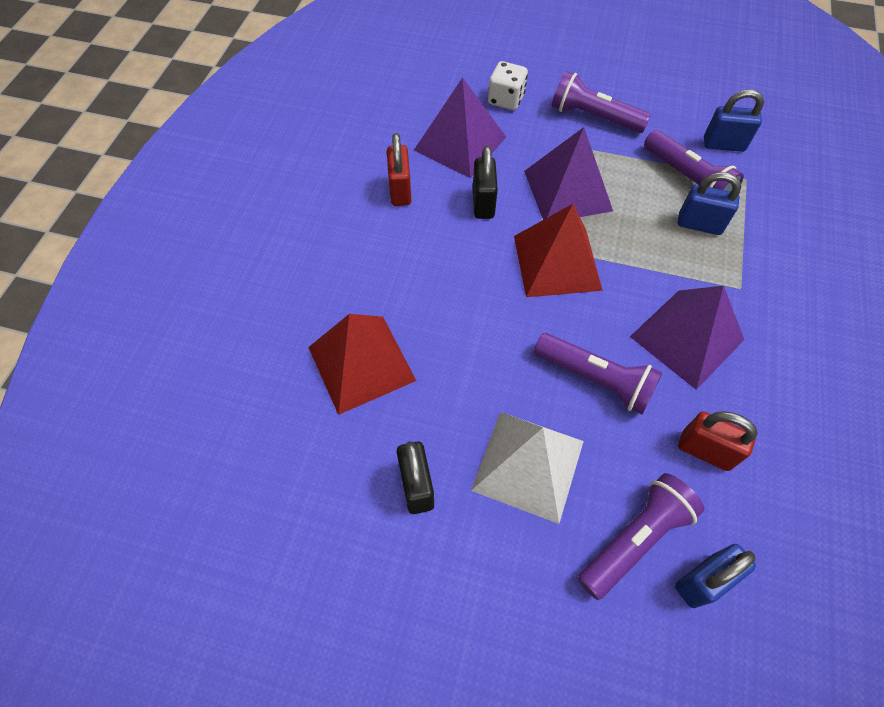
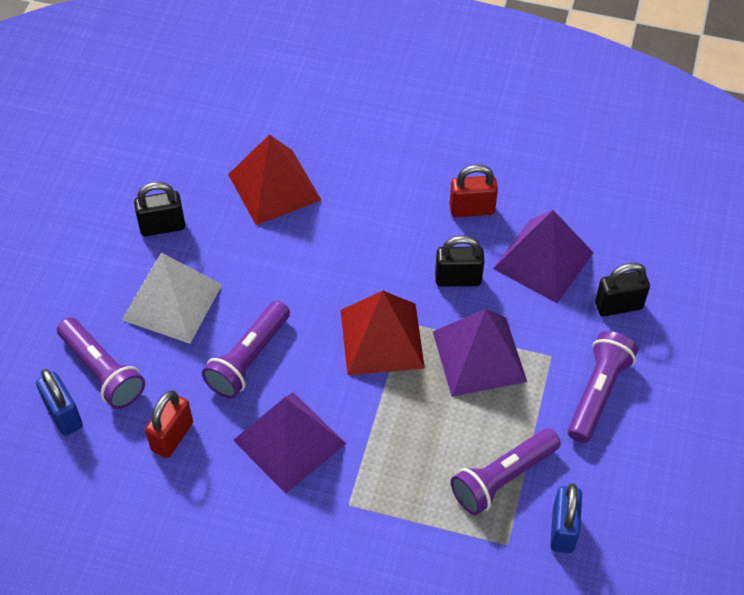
camera: 90 degrees right, 5 degrees down
white dice [488,61,528,110] -> black padlock [595,263,650,316]
blue padlock [678,172,741,235] -> none

